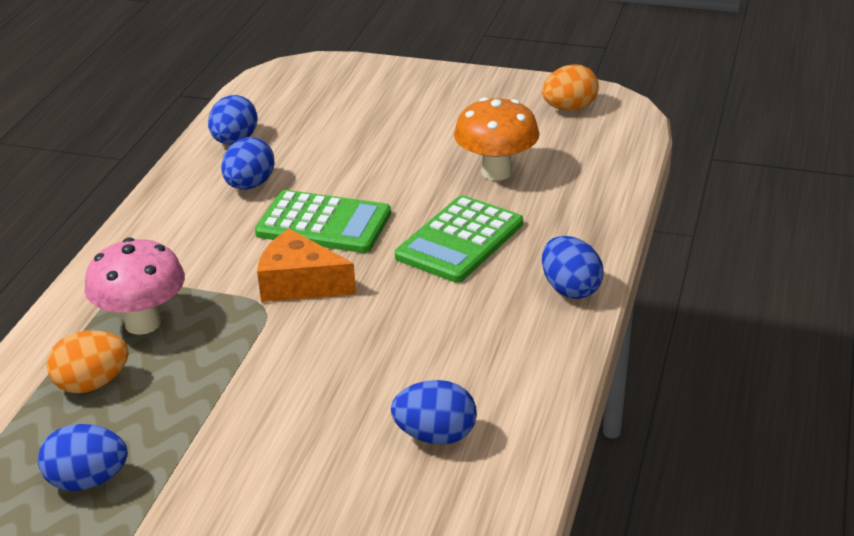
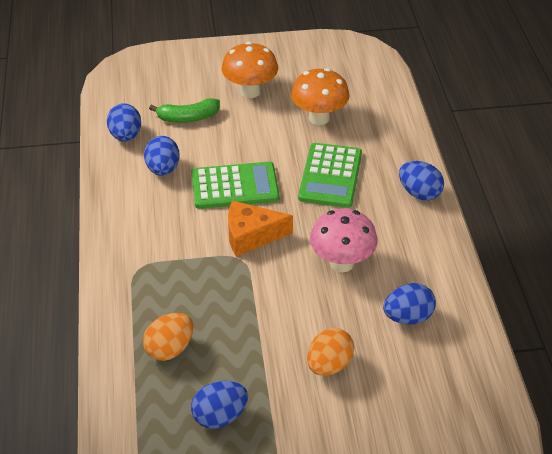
camera: 25 degrees left, 10 degrees up
pink mushroom [84,238,185,335] -> pink mushroom moved to [310,208,378,272]
orange egg [542,64,599,111] -> orange egg moved to [307,328,354,376]
none -> green banana [149,98,220,123]
none -> orange mushroom [222,42,278,98]

